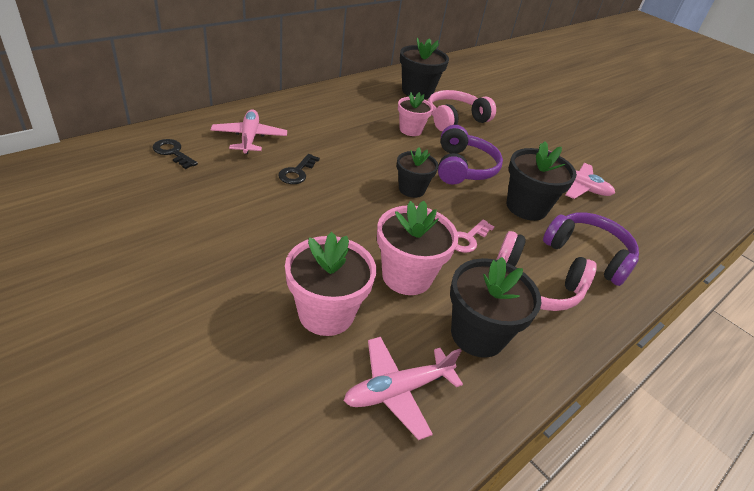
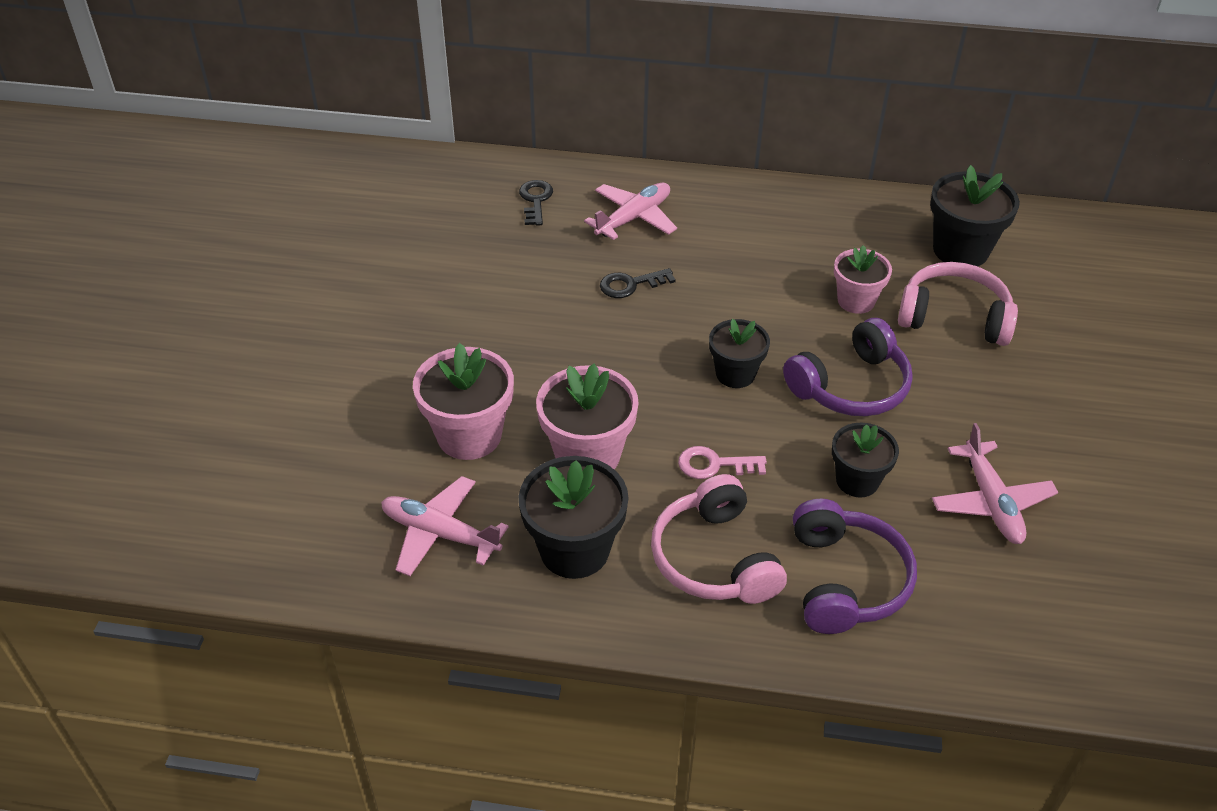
camera: 55 degrees right, 5 degrees up
black flower pot [507,141,577,221] -> black flower pot [832,423,899,497], size x0.65

